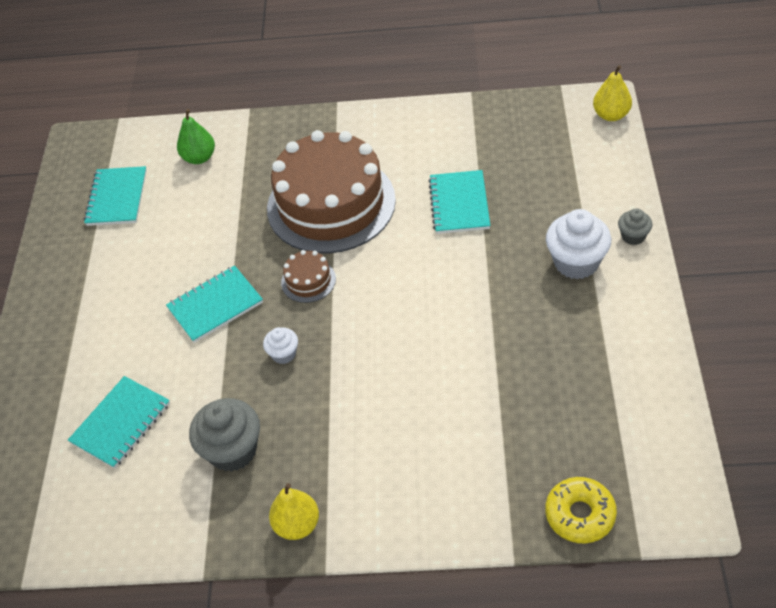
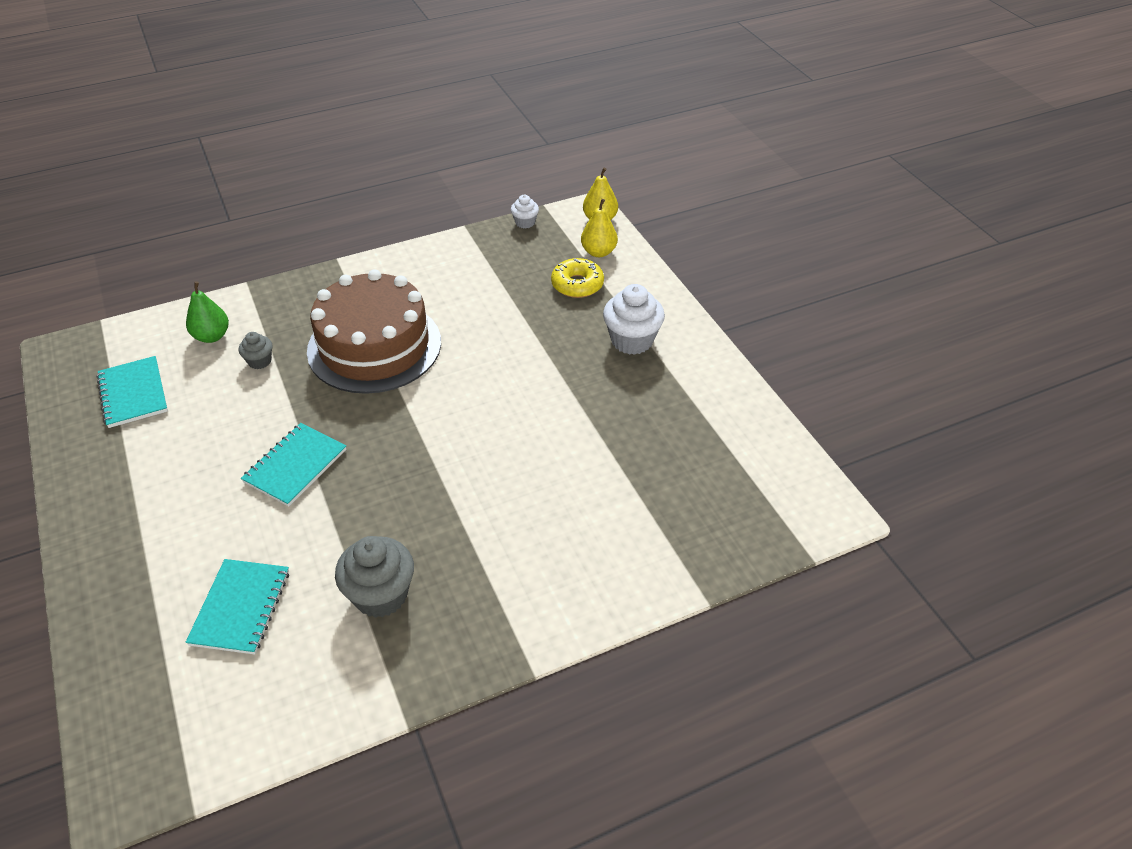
camera: 30 degrees left, 5 degrees down
white cupcake [263,327,298,364] -> white cupcake moved to [511,195,539,229]
yellow pear [269,483,319,540] -> yellow pear moved to [581,199,618,257]
brown cake [281,250,336,303] -> none
turquoise notebook [429,170,490,234] -> none
yellow donut [545,477,617,544] -> yellow donut moved to [551,258,604,298]
grey cupcake [618,208,652,245] -> grey cupcake moved to [239,332,272,369]

